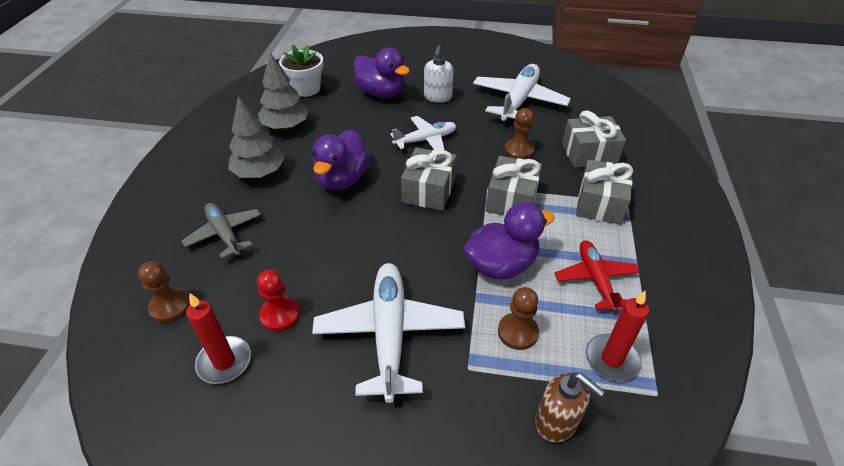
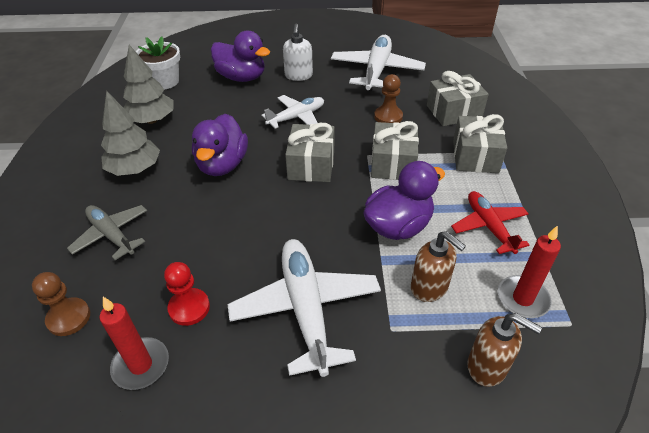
camera: 10 degrees left, 0 degrees up
brown pawn [498,287,539,350] -> brown soap dispenser [411,231,466,302]

